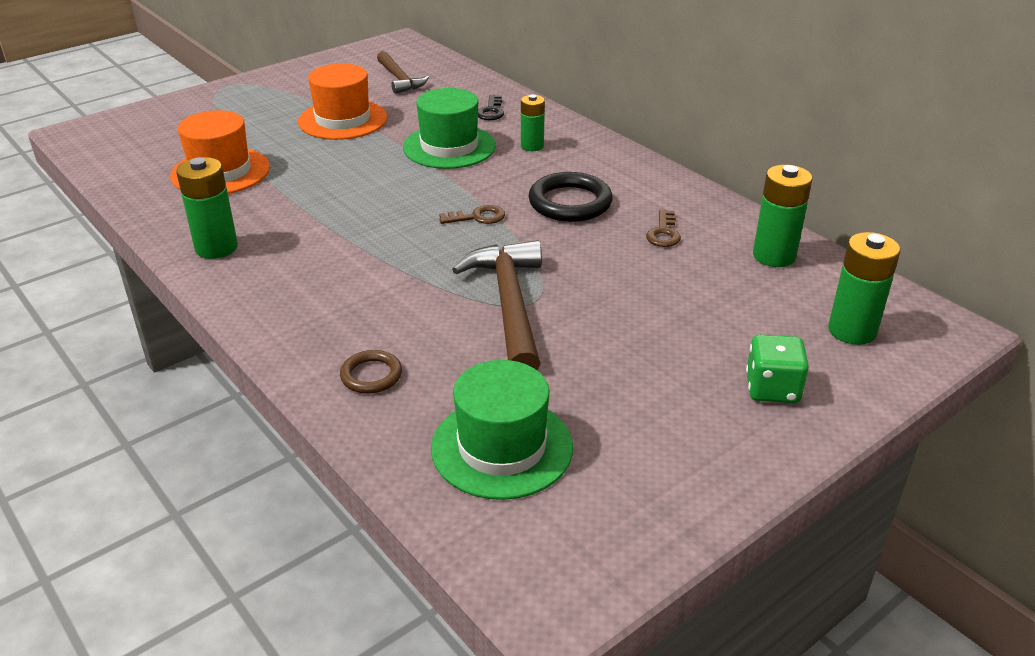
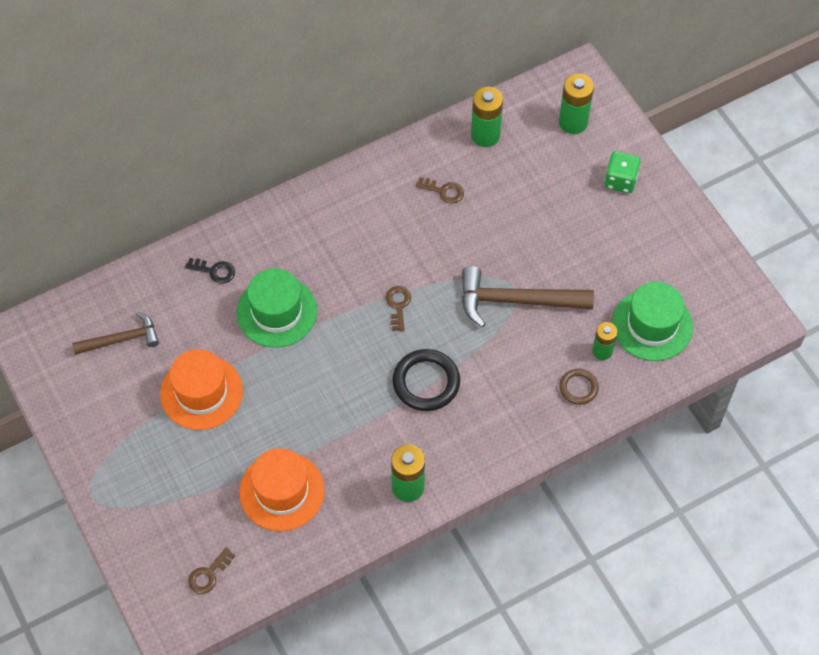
camera: 80 degrees left, 25 degrees up
green battery [521,94,545,151] -> green battery moved to [592,322,618,360]
black ring [529,172,613,222] -> black ring moved to [393,349,460,411]
none -> brown key [188,547,235,594]

